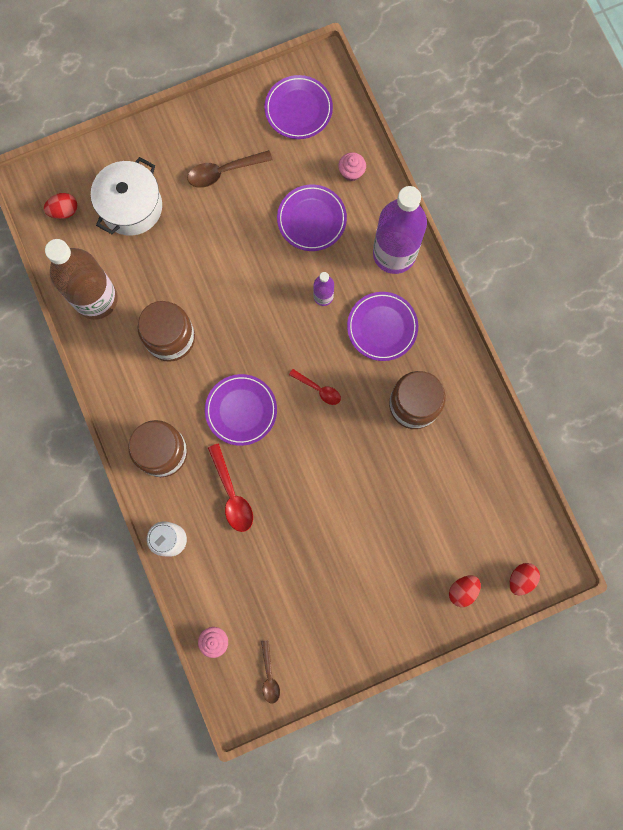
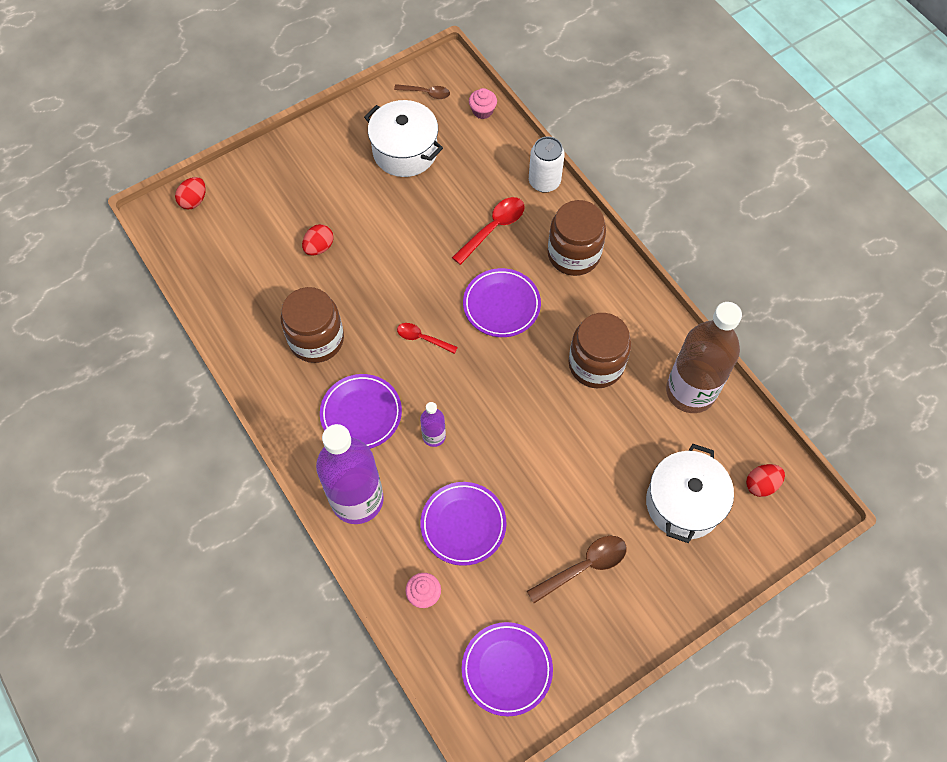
camera: 170 degrees right, 15 degrees down
red spoon [208,443,253,532] -> red spoon turned 75 degrees clockwise [452,197,525,265]
brown spoon [261,640,280,704] -> brown spoon turned 120 degrees clockwise [394,84,450,99]
red egg [449,575,481,607] -> red egg moved to [302,224,334,255]
none -> white pot [364,100,443,177]

